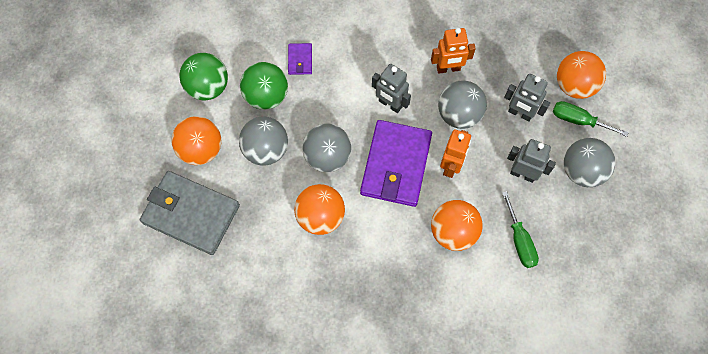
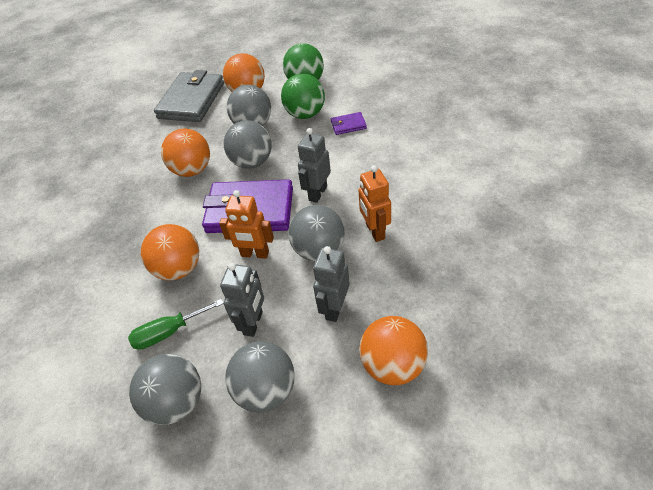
camera: 85 degrees right, 20 degrees down
green screwdriver [553,101,629,137] -> none
none -> grey ball [129,354,201,425]

